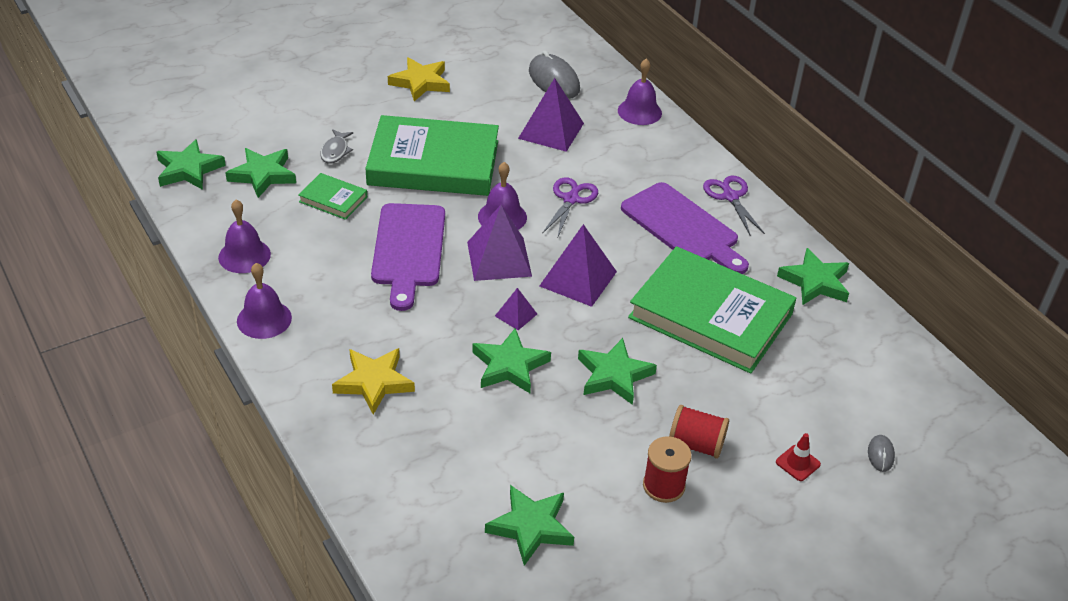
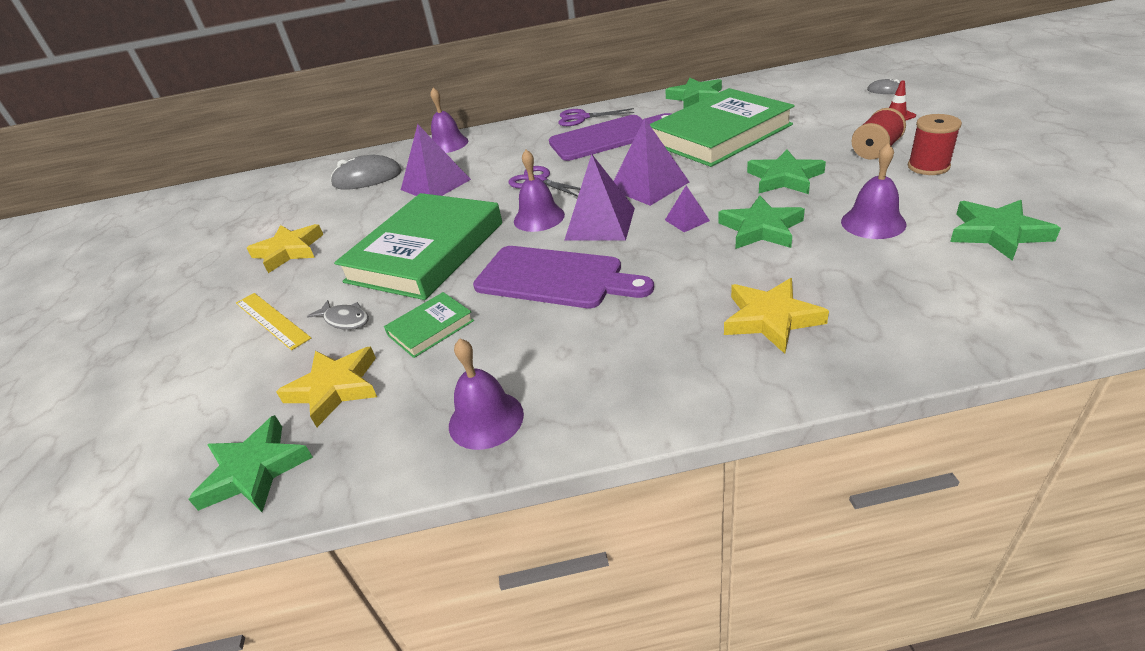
camera: 60 degrees left, 5 degrees down
green star [225,148,296,198] -> yellow star [276,347,377,427]
purple bell [237,263,292,339] -> purple bell moved to [841,143,907,239]
none -> yellow ruler [236,293,311,350]

